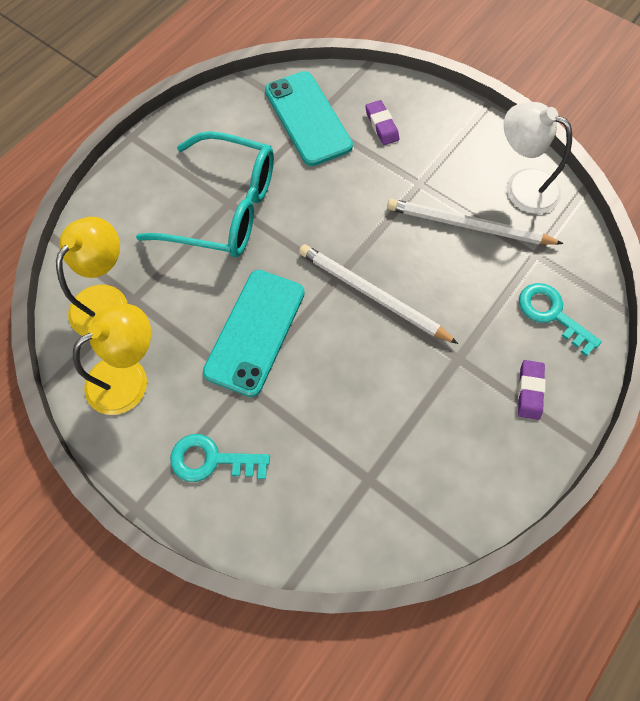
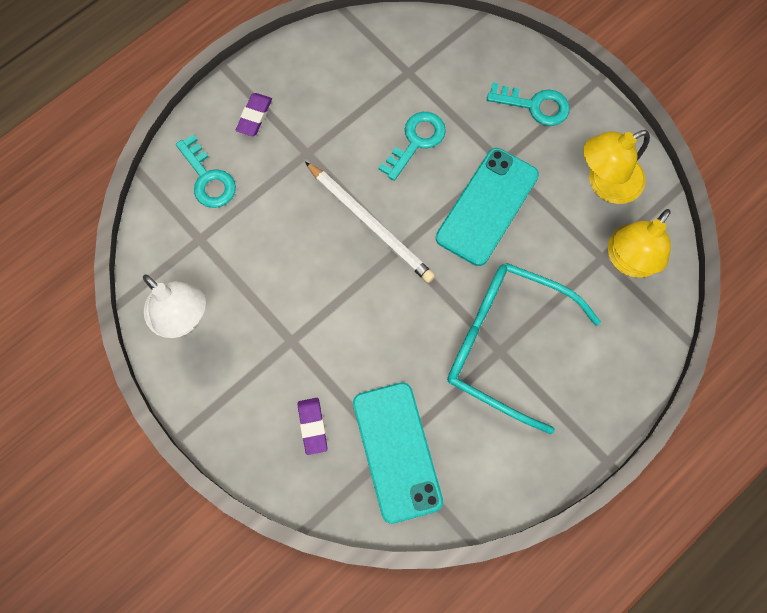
camera: 170 degrees left, 5 degrees up
white pencil [387,199,564,245] -> none
none -> turquoise key [378,112,446,181]

